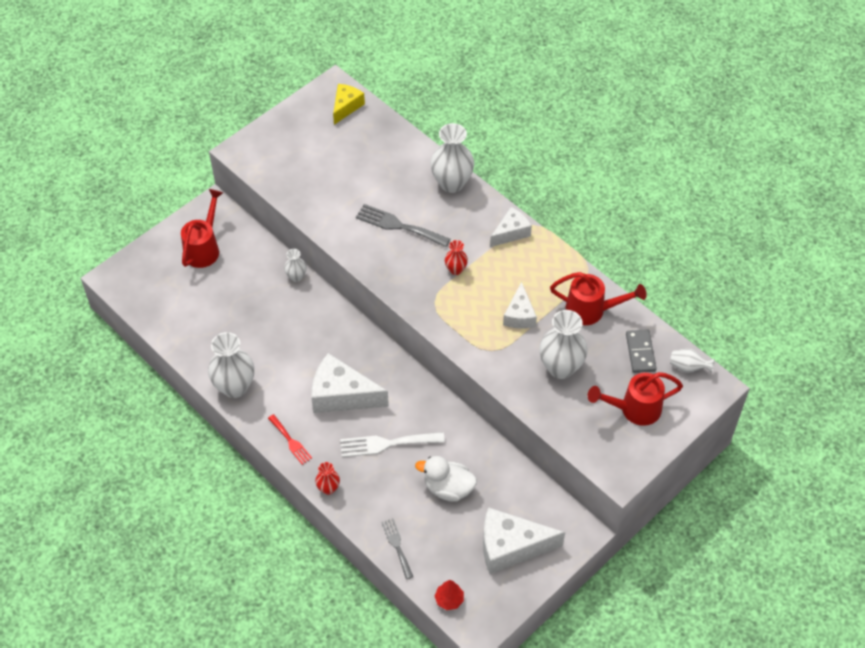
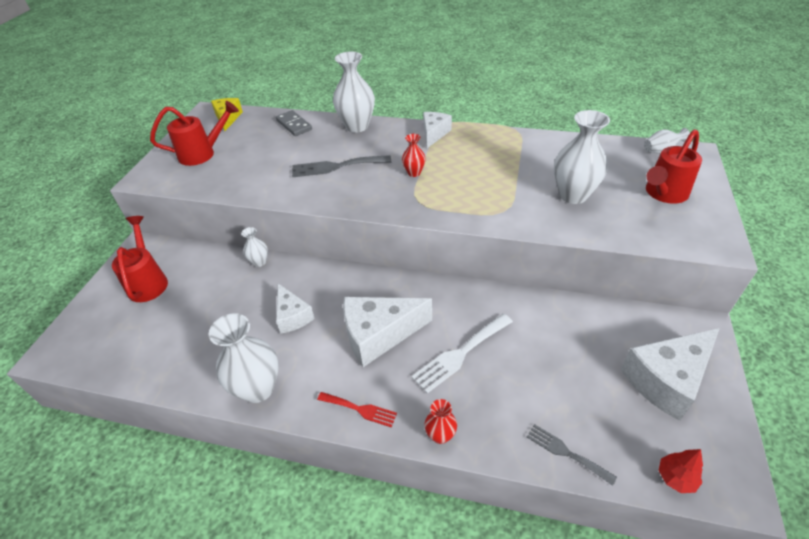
camera: 30 degrees left, 10 degrees down
white duck [415,456,477,502] -> none
white cheese [503,282,537,329] -> white cheese moved to [276,284,315,333]
red watering can [550,272,647,325] -> red watering can moved to [150,101,239,166]
grey domino [626,329,657,373] -> grey domino moved to [276,110,312,136]

